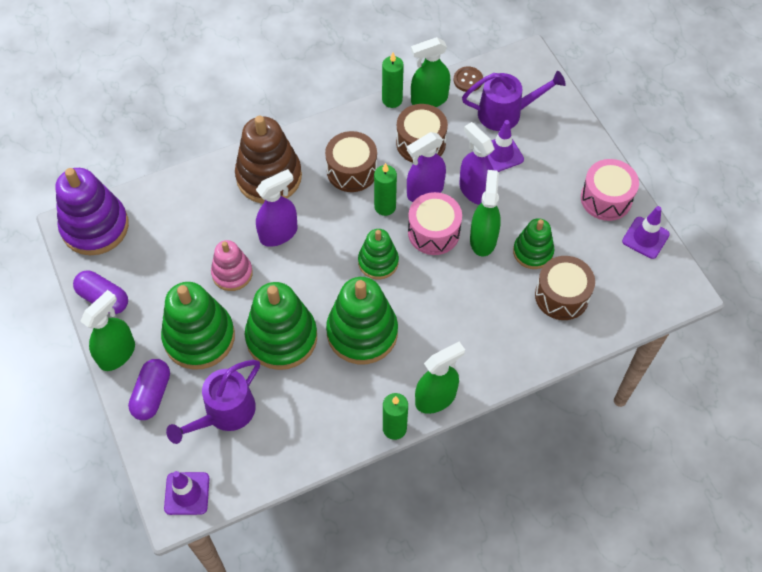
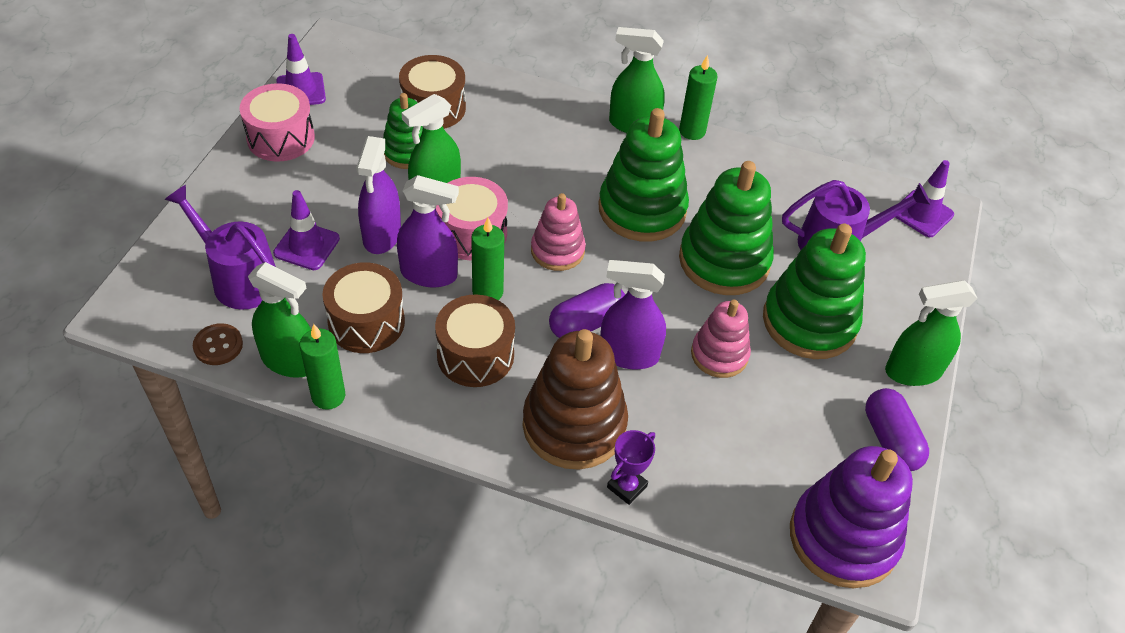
camera: 140 degrees left, 10 degrees down
purple capsule [128,359,170,420] -> purple capsule moved to [549,283,625,338]
green stacking toy [358,229,399,279] -> pink stacking toy [531,193,586,271]
none -> purple trophy [607,430,655,505]

